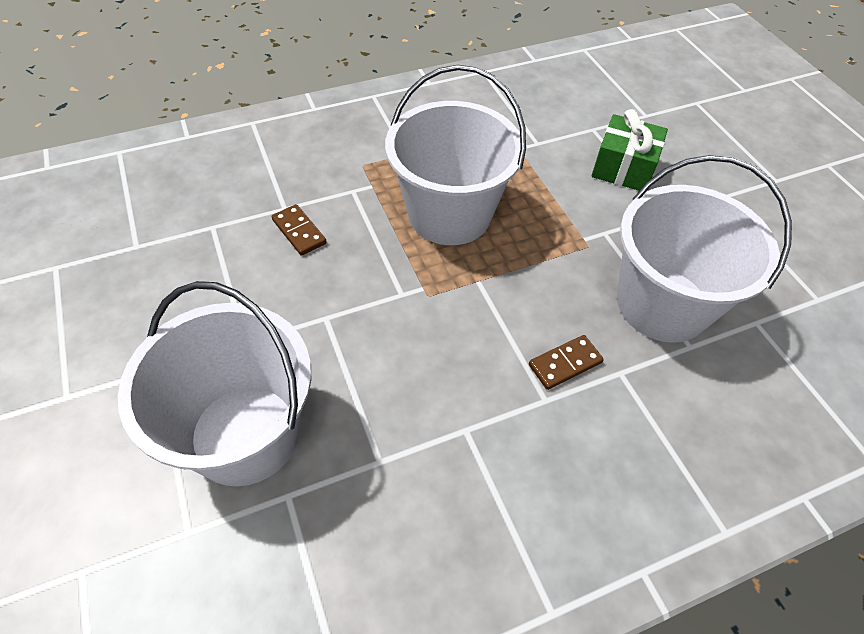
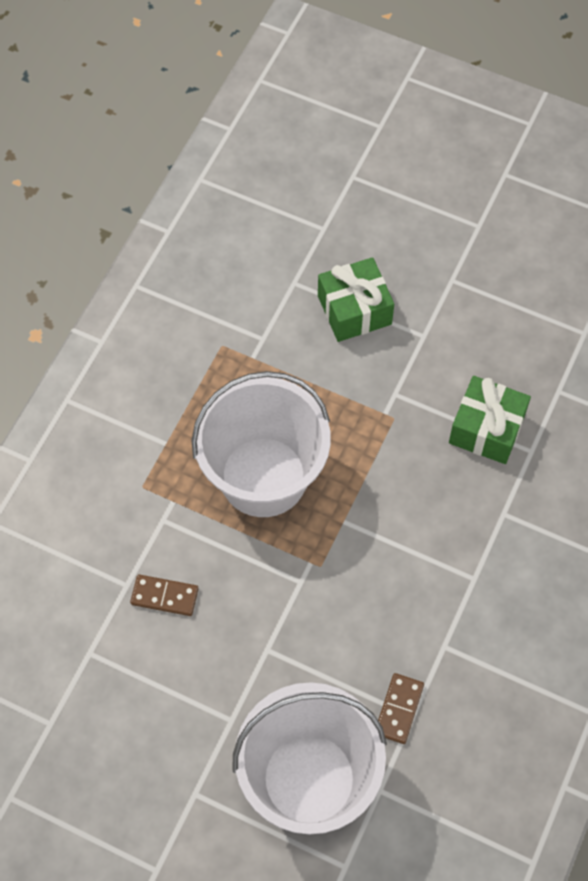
camera: 40 degrees left, 10 degrees up
brown domino [529,335,604,390] -> brown domino moved to [378,673,424,744]
white bucket [617,155,792,343] -> green gift [449,376,531,464]

